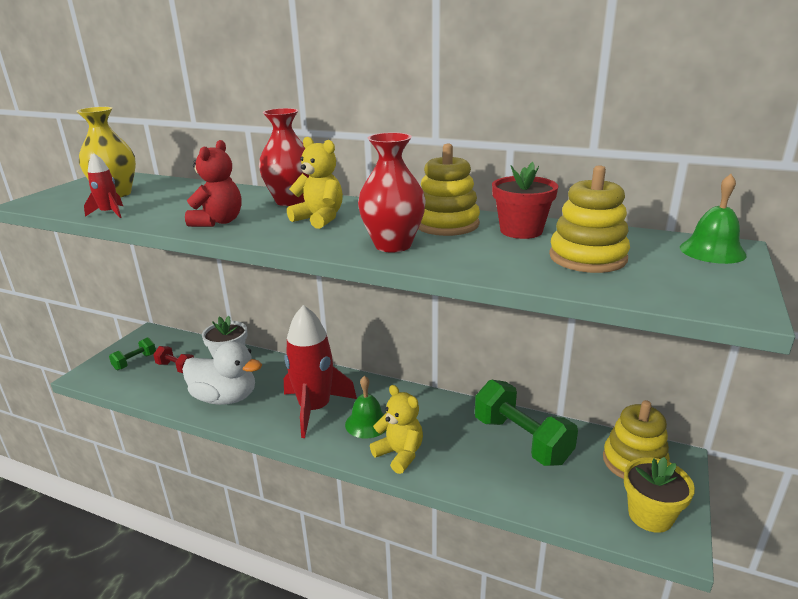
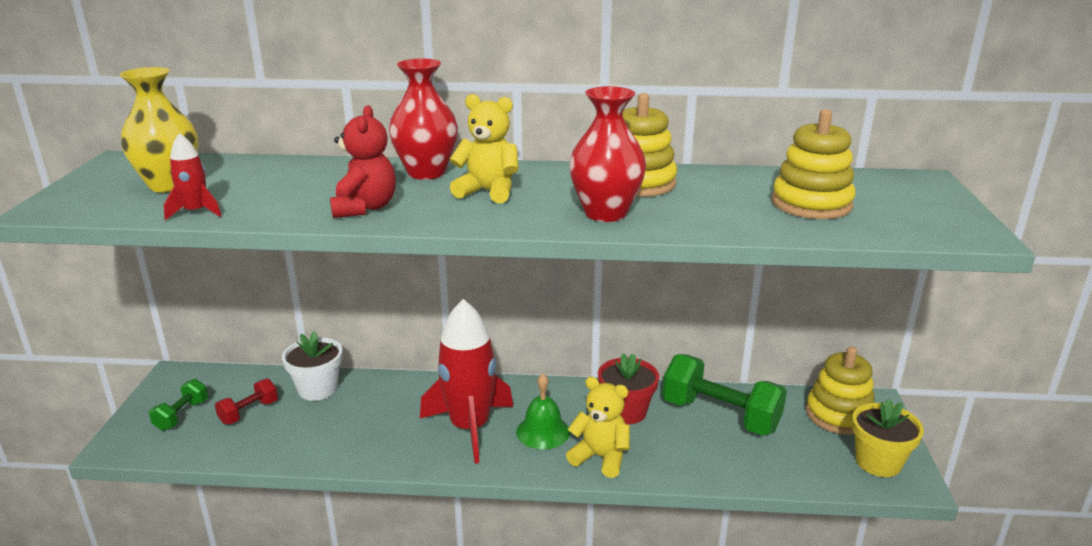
camera: 20 degrees left, 0 degrees up
red dumbbell [153,346,194,373] -> red dumbbell turned 60 degrees counterclockwise [215,378,278,425]
white duck [182,341,262,405] -> none
red flower pot [492,162,558,239] -> red flower pot moved to [598,353,659,424]
green bell [680,174,747,264] -> none

